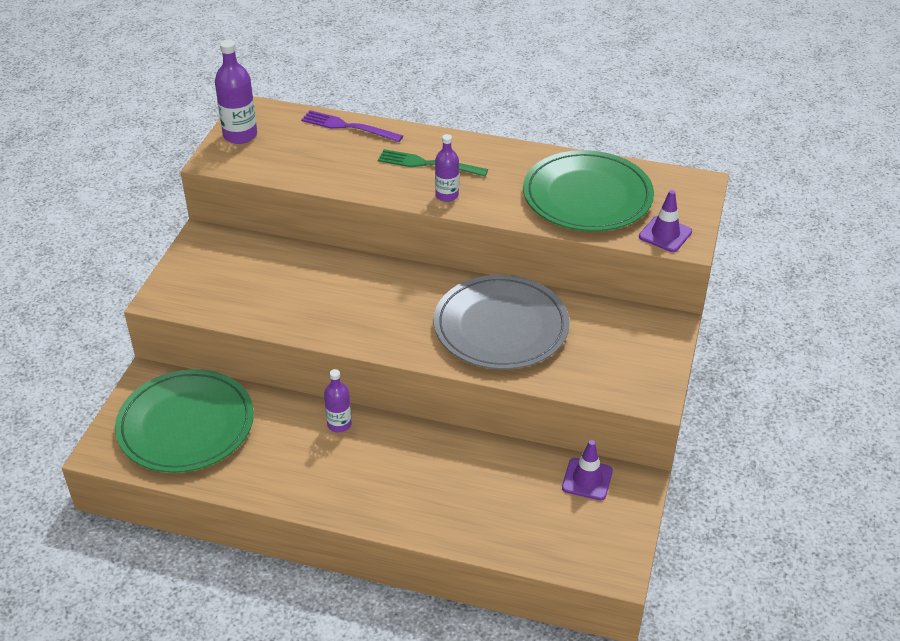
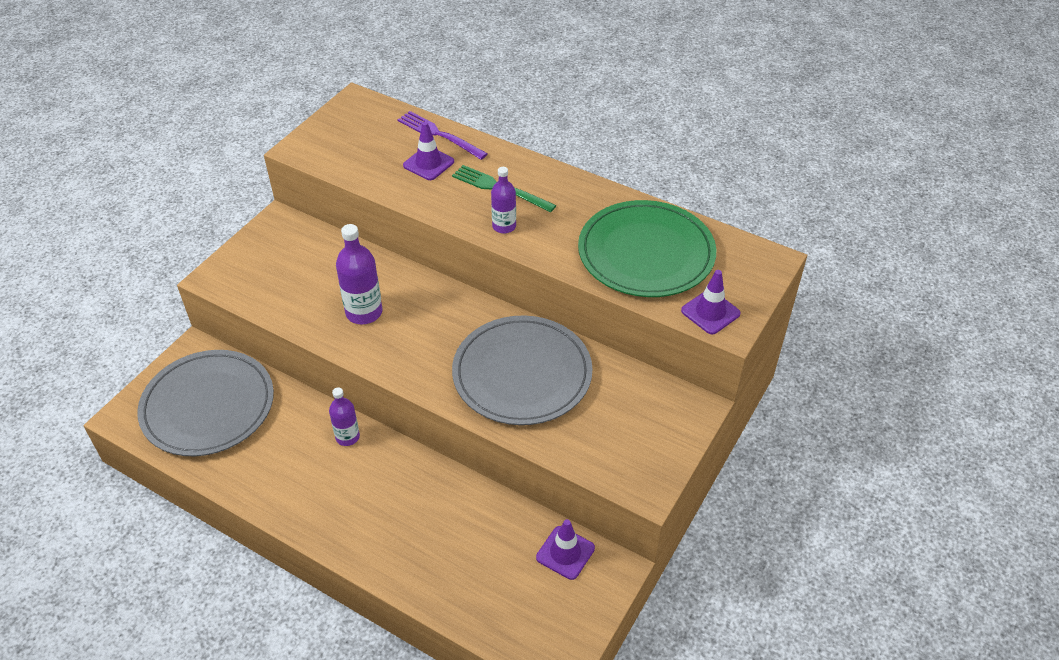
camera: 15 degrees right, 5 degrees up
green plate [115,369,254,473] -> grey plate [137,350,274,456]
purple bottle [215,40,257,144] -> purple bottle moved to [336,224,382,324]
none -> purple traffic cone [403,122,454,180]

